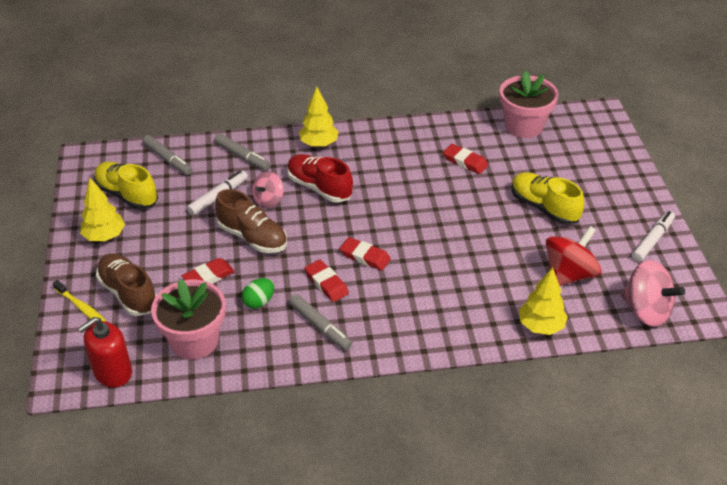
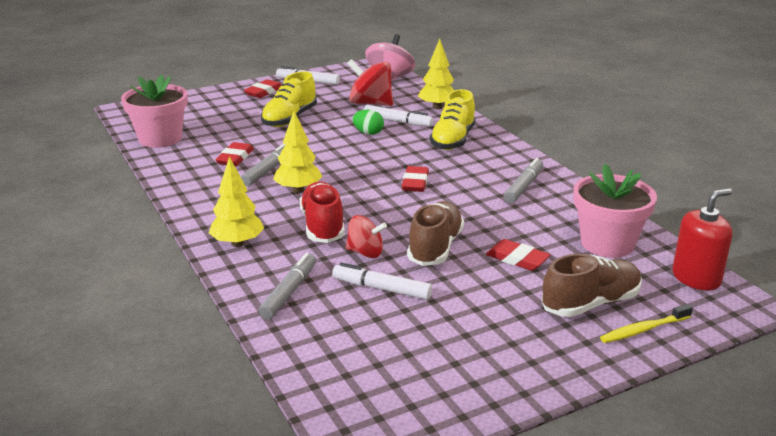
camera: 110 degrees left, 15 degrees down
yellow toothbrush [53,280,107,322] -> yellow toothbrush turned 135 degrees counterclockwise [600,304,693,343]
red soap dispenser [77,317,132,387] -> red soap dispenser turned 60 degrees counterclockwise [672,188,732,290]
yellow tree [80,178,125,241] -> yellow tree moved to [273,111,323,193]
yellow shoe [94,162,158,209] -> yellow shoe moved to [430,89,476,150]
brown shoe [96,253,157,316] -> brown shoe turned 150 degrees counterclockwise [541,254,642,317]
grey marker [143,135,192,175] -> grey marker moved to [241,144,286,186]
green egg [242,278,274,309] -> green egg moved to [353,109,384,135]
pink spinning top [252,172,284,208] -> red spinning top [345,215,387,258]
red shoe [287,154,353,203] -> red shoe turned 150 degrees clockwise [299,181,345,243]
red eraser [304,260,349,302] -> red eraser moved to [244,79,281,98]
none -> white marker [364,105,433,127]

